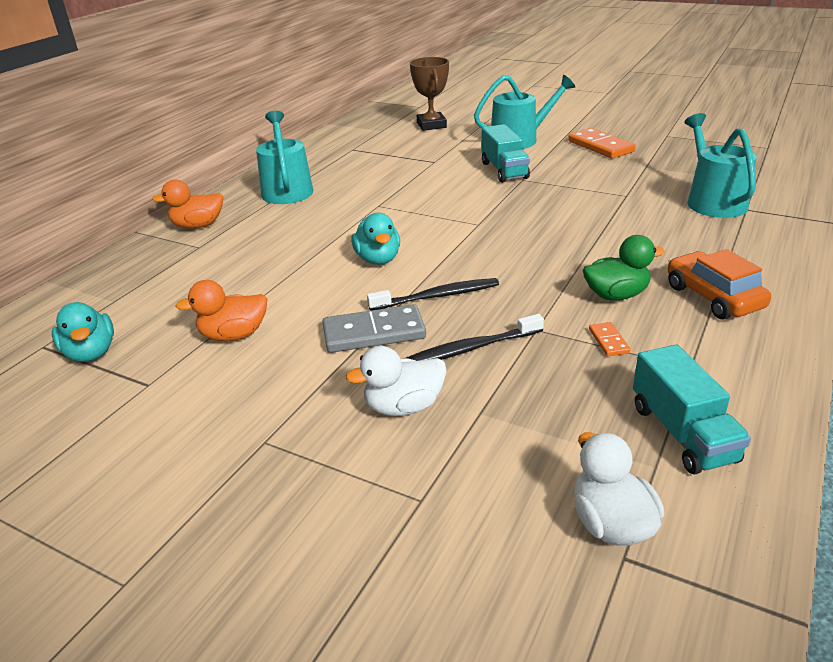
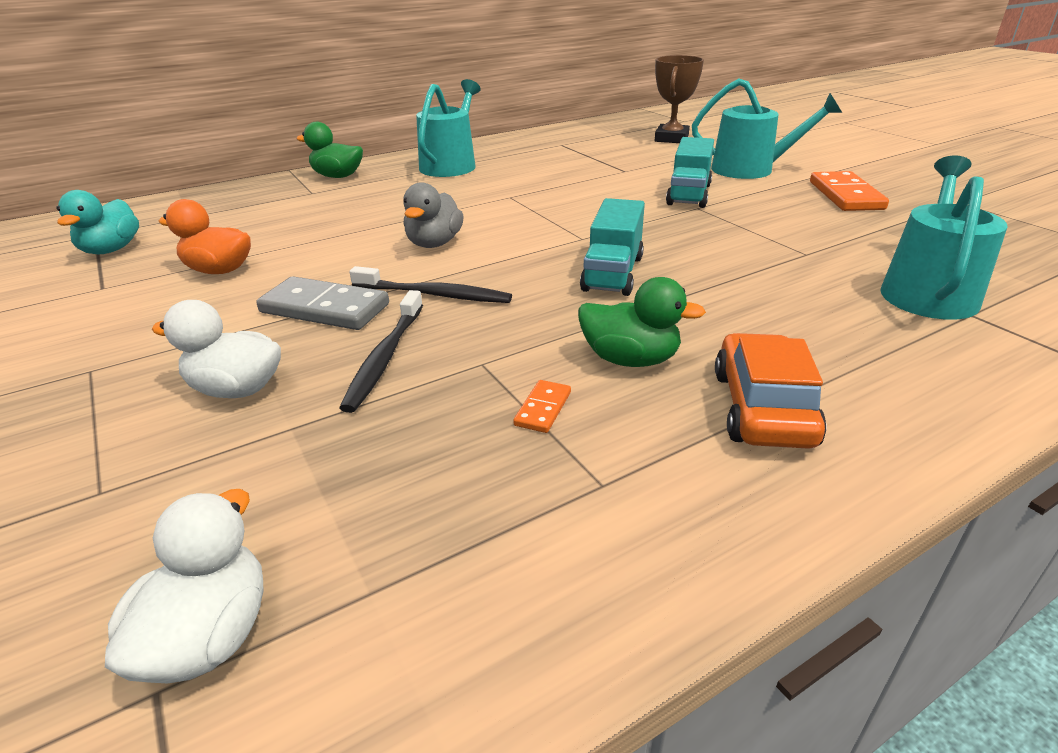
camera: 30 degrees right, 0 degrees up
orange duck [152,179,223,229] -> green duck [296,122,363,178]
turquoise duck [351,213,400,265] -> grey duck [403,182,464,248]
black toothbrush [403,314,544,361] -> black toothbrush turned 90 degrees counterclockwise [339,290,423,413]
turquoise truck [633,344,751,475] -> turquoise truck moved to [580,198,645,296]

